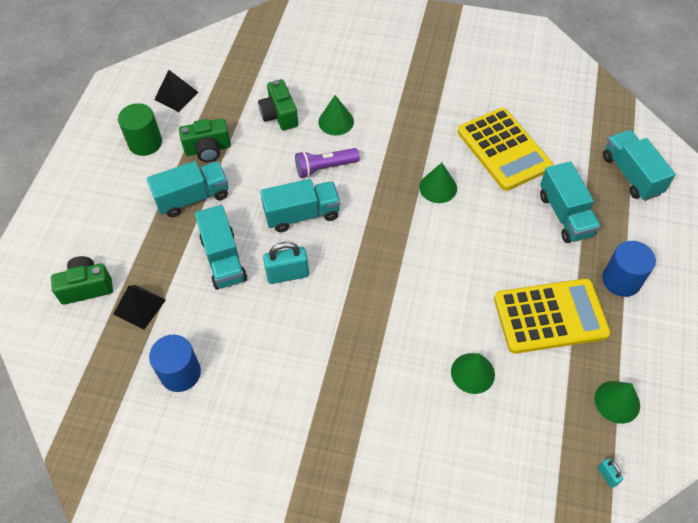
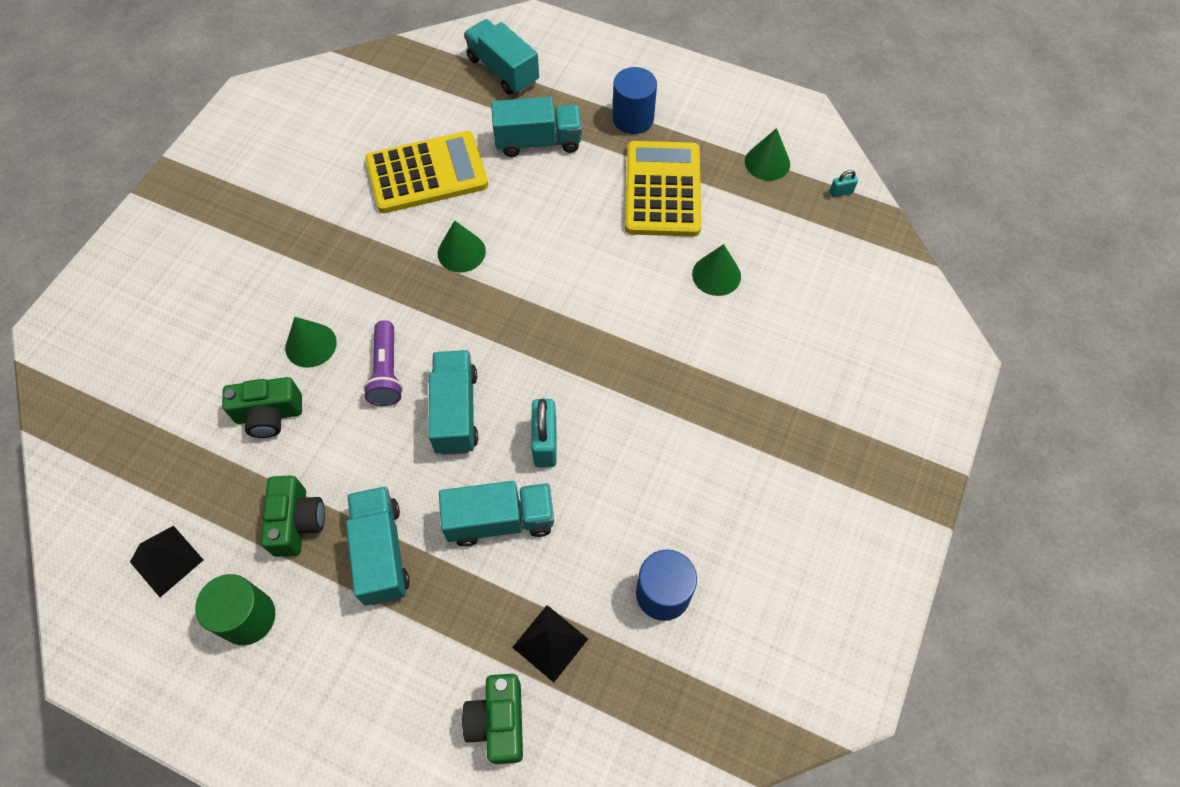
camera: 80 degrees left, 5 degrees up
turquoise truck [603,130,676,201] -> turquoise truck turned 60 degrees clockwise [464,19,539,95]

